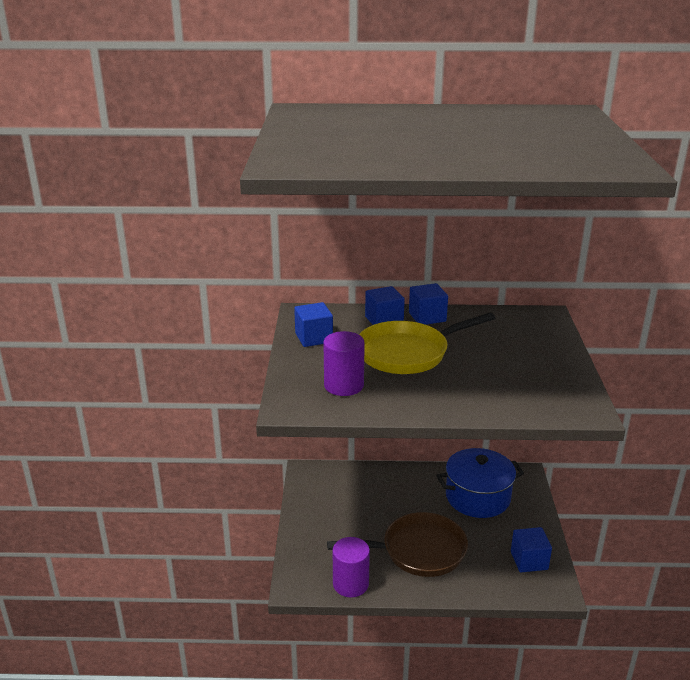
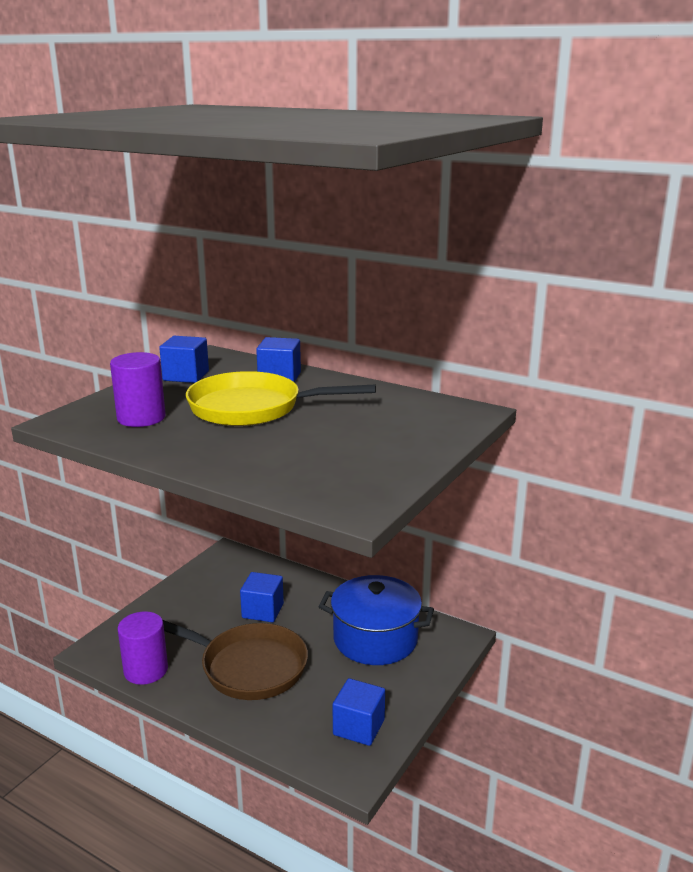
camera: 30 degrees right, 5 degrees down
blue cube [409,283,448,325] -> blue cube moved to [240,572,284,622]

